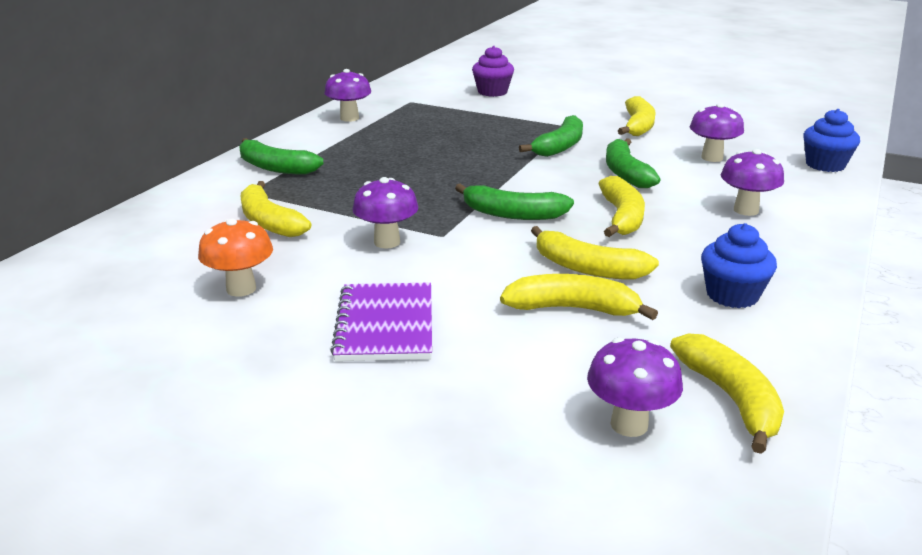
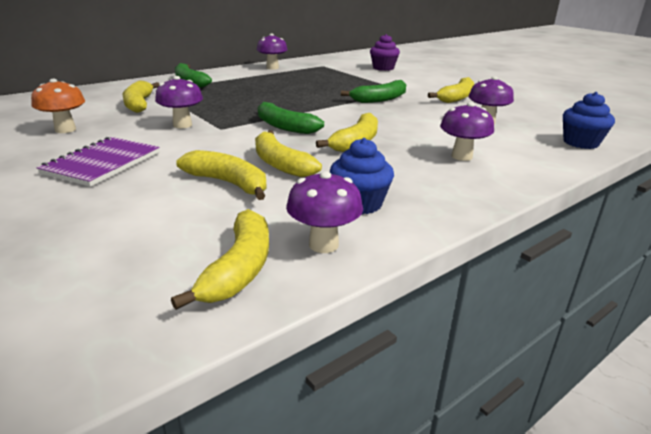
camera: 25 degrees right, 0 degrees up
purple mushroom [587,337,683,437] -> purple mushroom moved to [286,171,363,253]
green banana [606,138,660,188] -> none

